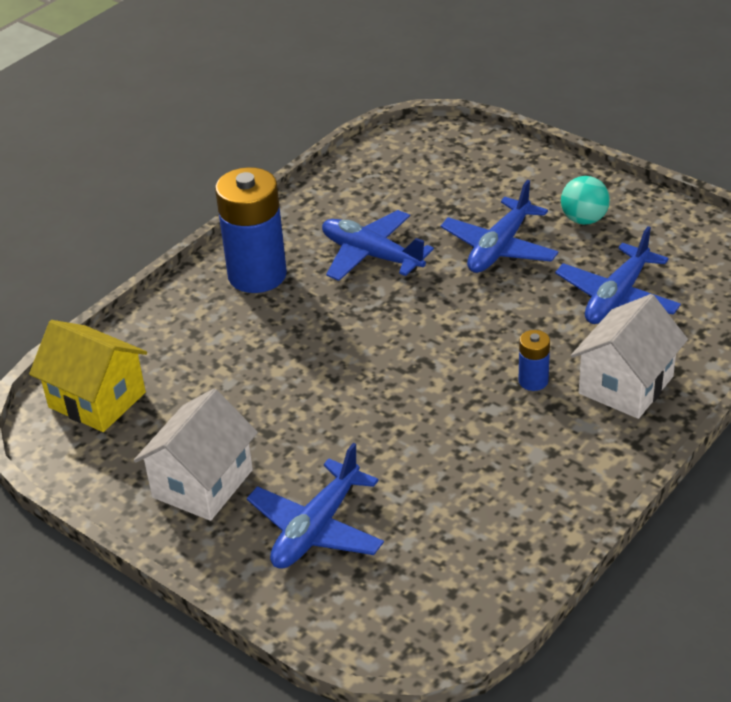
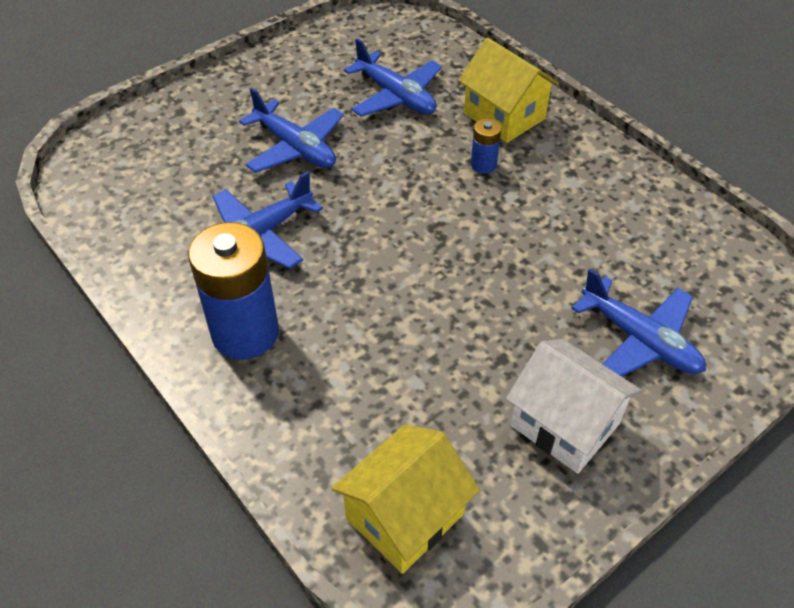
camera: 80 degrees left, 10 degrees up
turquoise ball [561,176,610,225] -> none
white house [571,294,688,419] -> yellow house [458,38,559,143]

